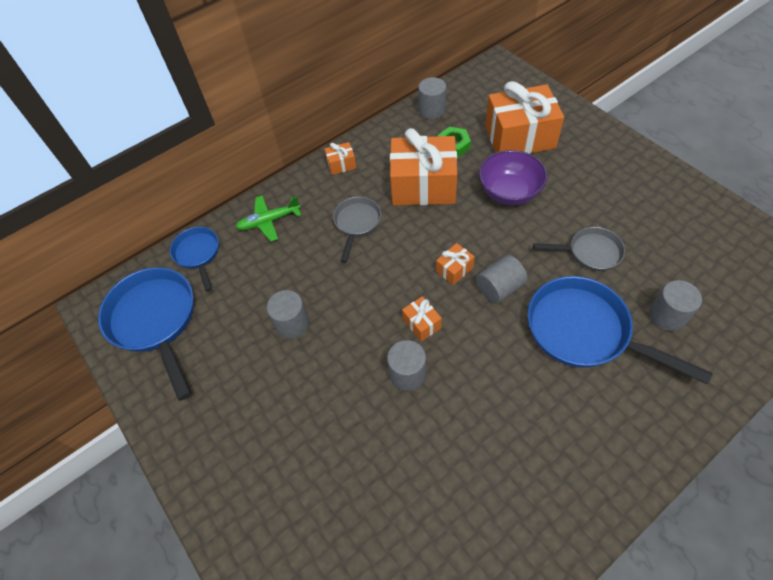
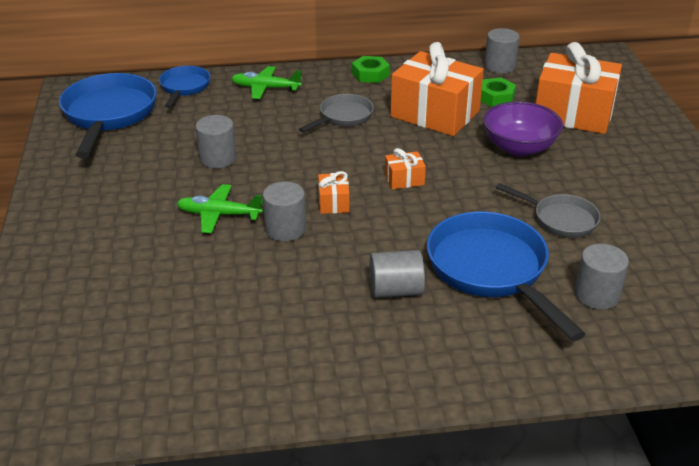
camera: 25 degrees right, 20 degrees down
orange gift [325,142,356,175] -> green nut [352,56,390,83]
grey cylinder [476,255,527,303] -> grey cylinder moved to [369,250,425,298]
none -> green plane [176,184,263,233]

